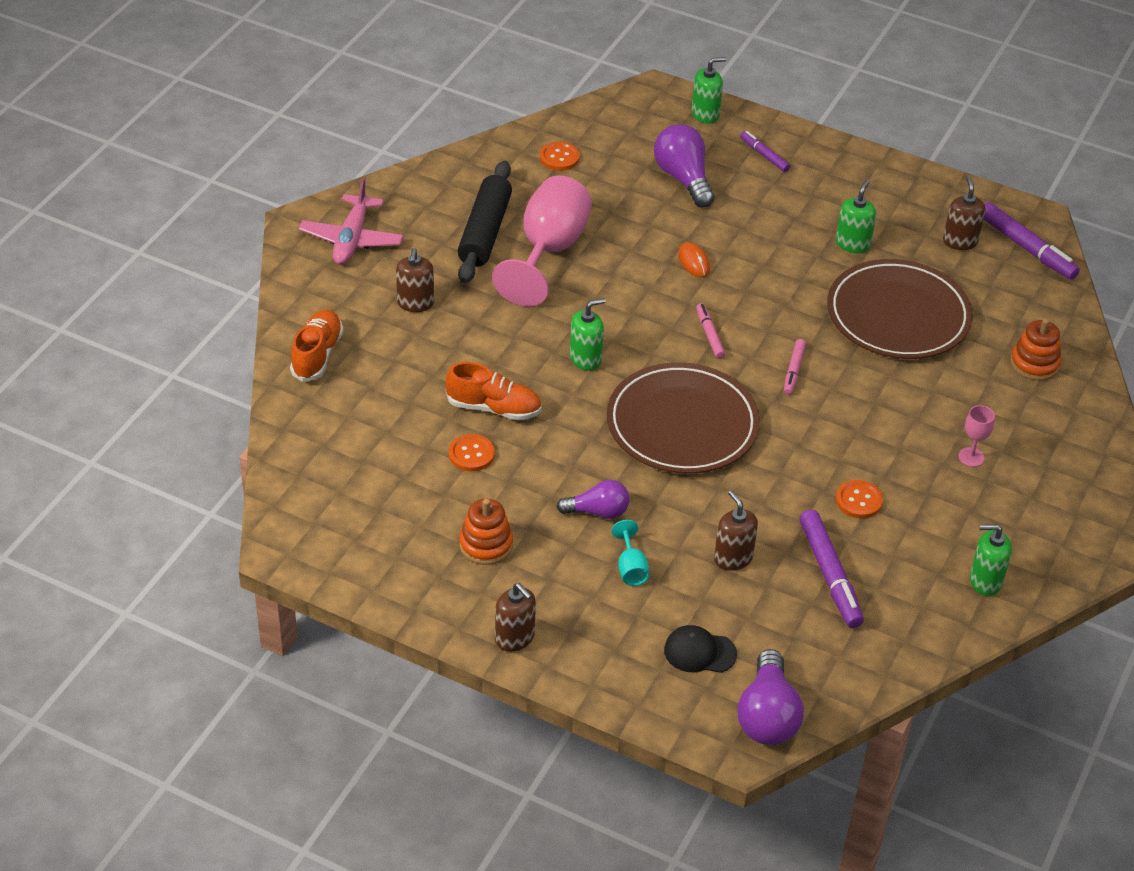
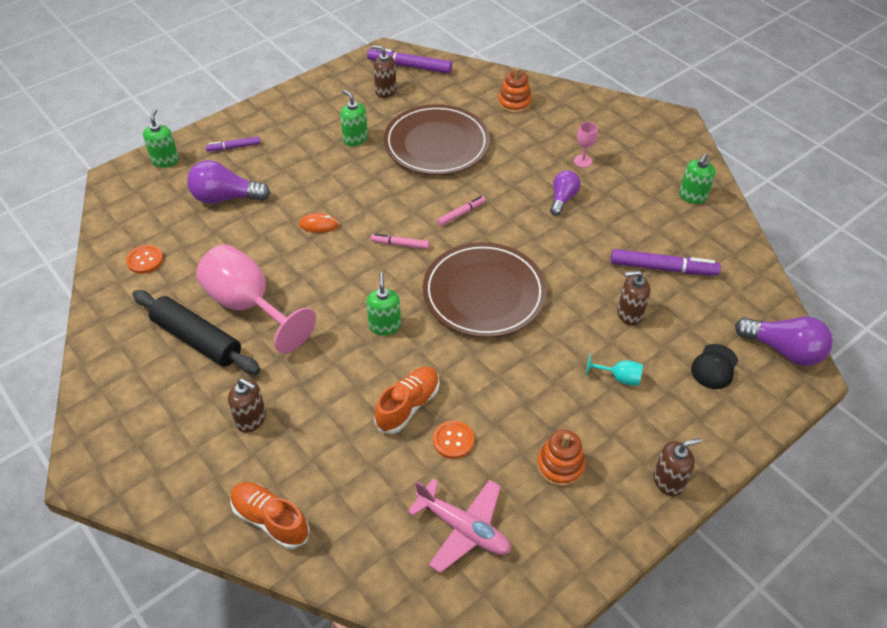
camera: 65 degrees left, 5 degrees up
pink plane [299,178,403,265] -> pink plane moved to [408,479,511,573]
purple light bulb [556,480,629,519] -> purple light bulb moved to [550,170,581,216]
pink marker [784,339,806,395] -> pink marker turned 75 degrees counterclockwise [437,196,486,226]
orange button [836,480,883,518] -> none
purple marker [984,202,1080,280] -> purple marker turned 150 degrees counterclockwise [367,49,452,74]

